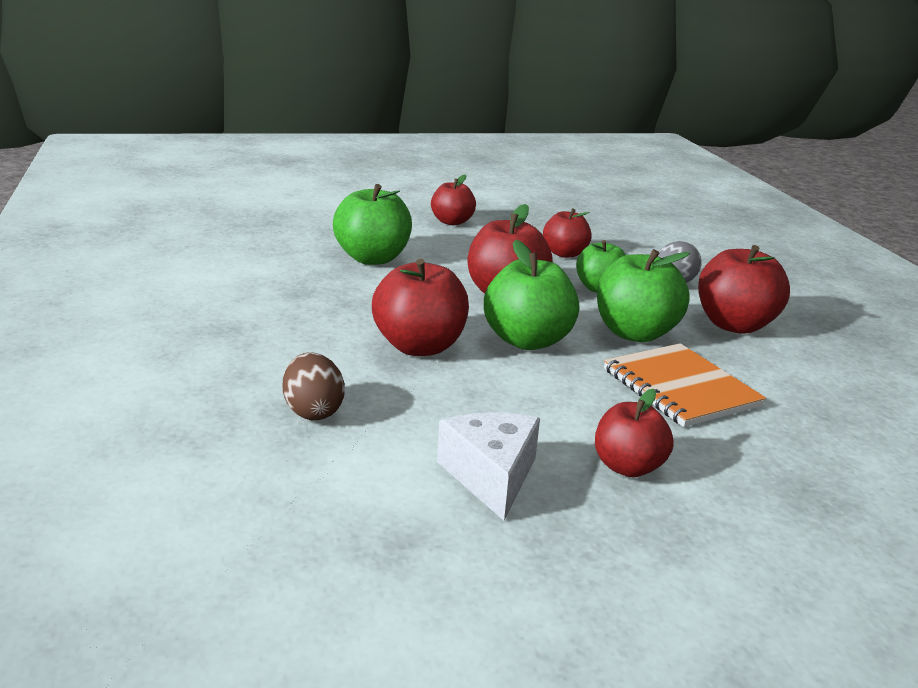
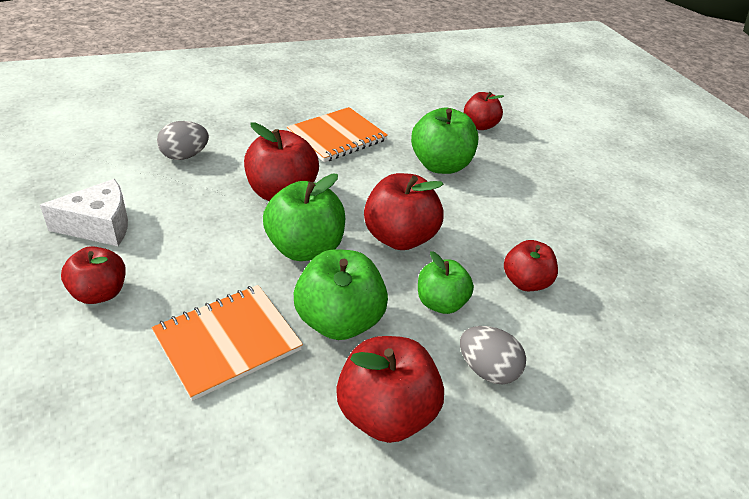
camera: 80 degrees right, 15 degrees up
brown egg [283,352,345,420] -> grey egg [157,121,209,160]
red apple [431,175,476,225] -> red apple moved to [464,92,504,130]
none -> orange notebook [287,107,388,162]

